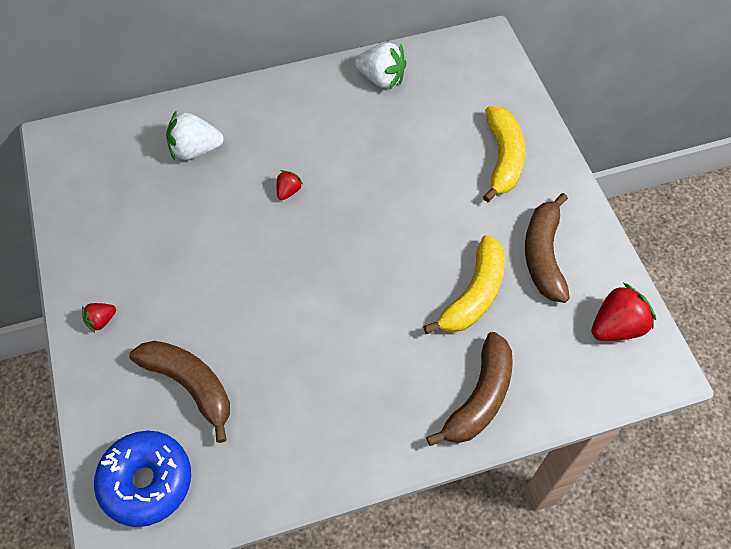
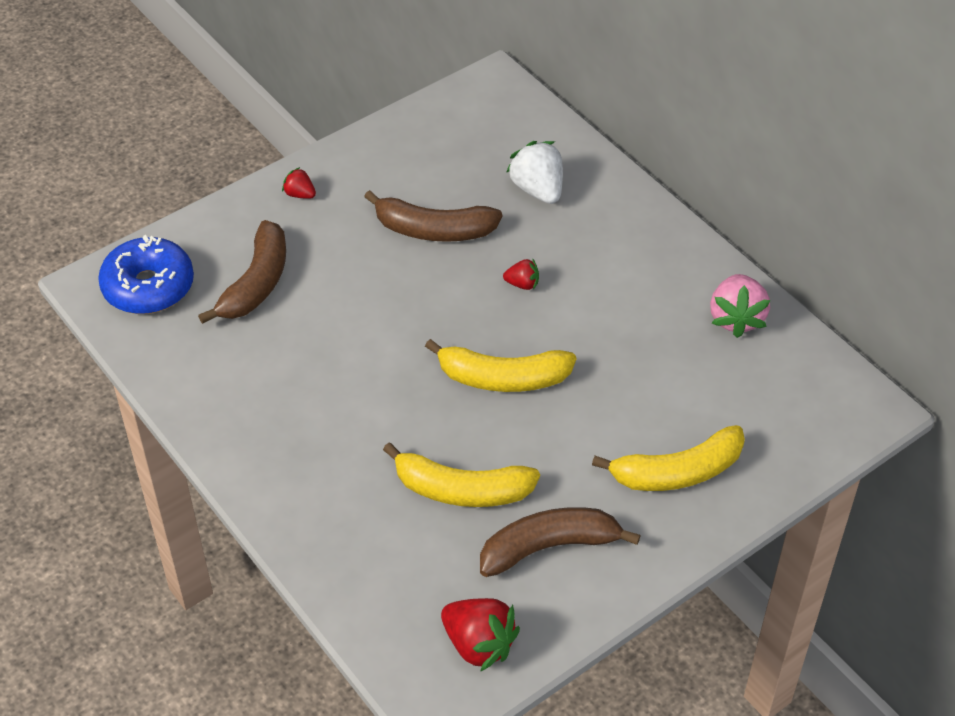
camera: 70 degrees right, 10 degrees down
white strawberry [355,43,406,90] -> pink strawberry [710,274,770,338]
brown banana [426,332,513,446] -> brown banana moved to [364,190,502,242]
none -> yellow banana [425,339,576,392]

